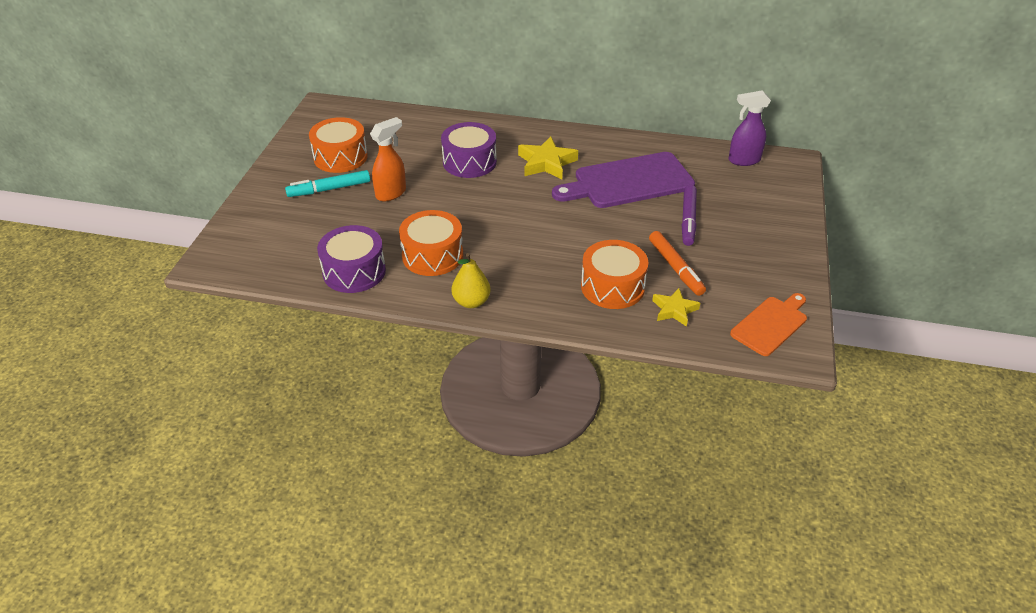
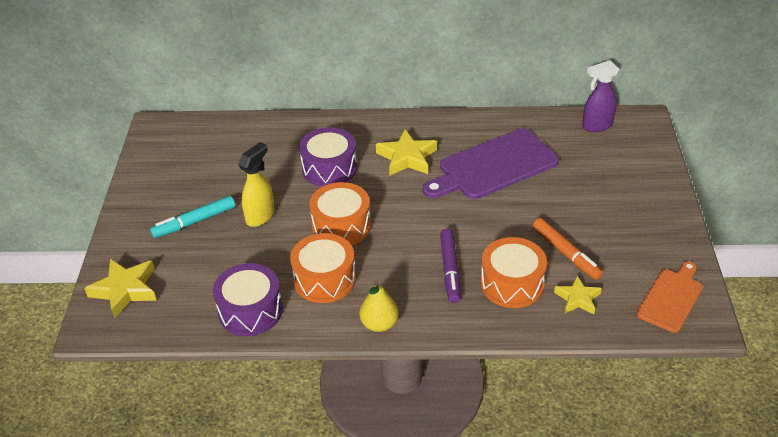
camera: 10 degrees left, 0 degrees up
orange drum [309,117,368,173] -> orange drum moved to [309,182,371,245]
orange spray bottle [370,117,406,201] -> yellow spray bottle [238,142,275,227]
purple marker [682,185,697,246] -> purple marker moved to [440,229,460,303]
none -> yellow star [84,259,157,319]

